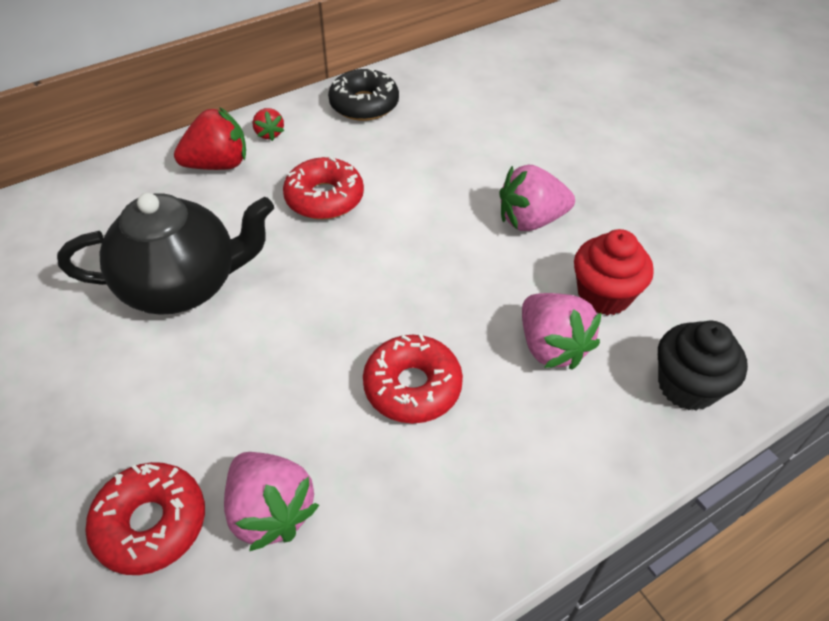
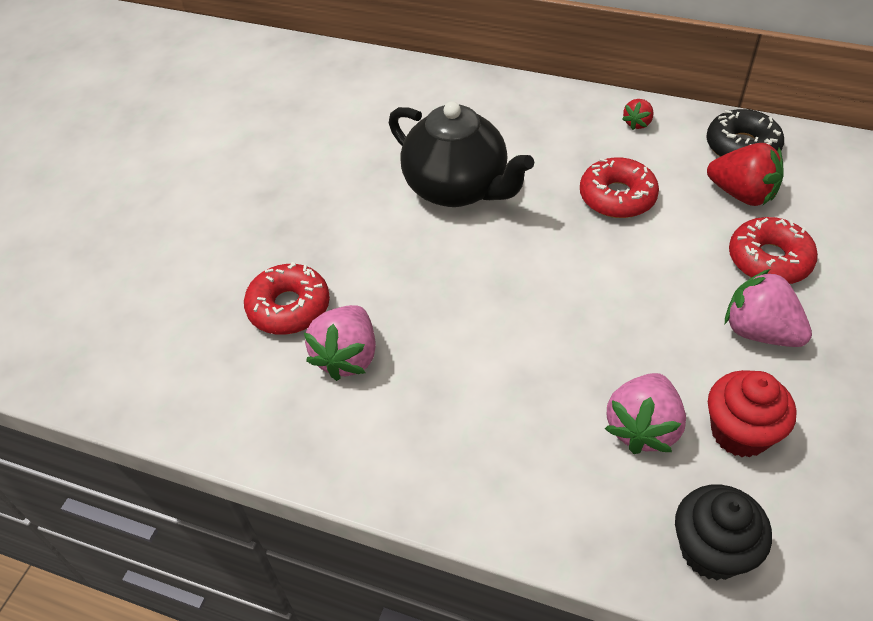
camera: 55 degrees right, 0 degrees up
red strawberry [174,107,246,170] -> red strawberry moved to [707,143,784,206]
red donut [363,333,463,424] -> red donut moved to [729,217,818,284]

